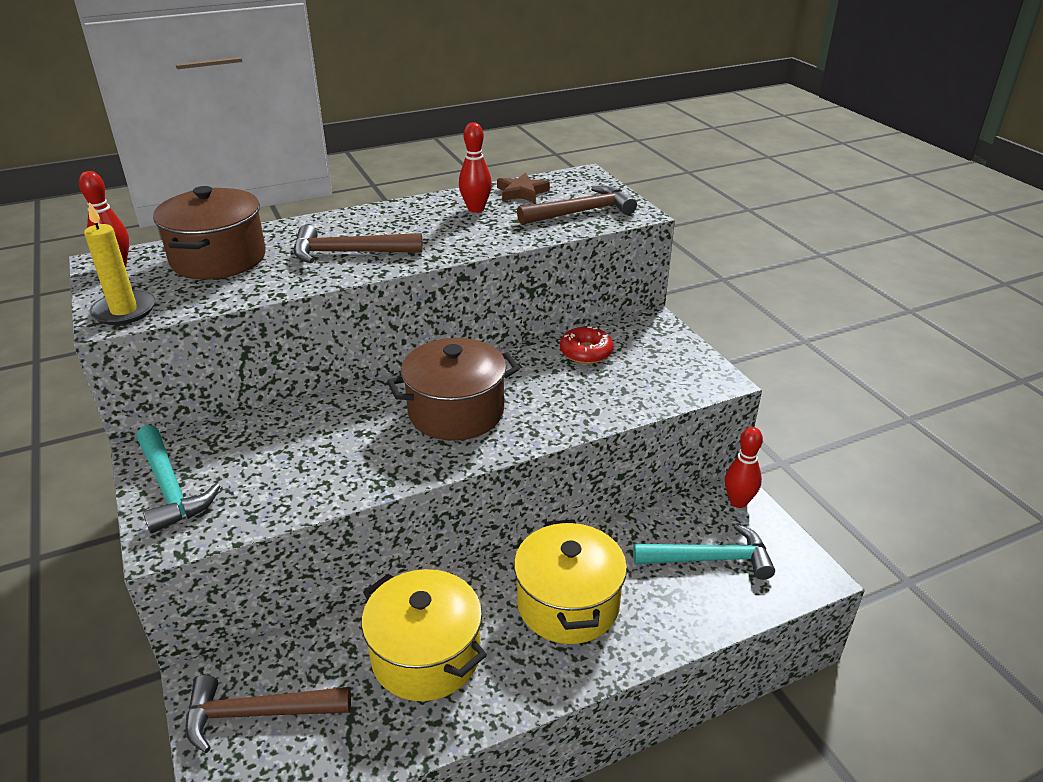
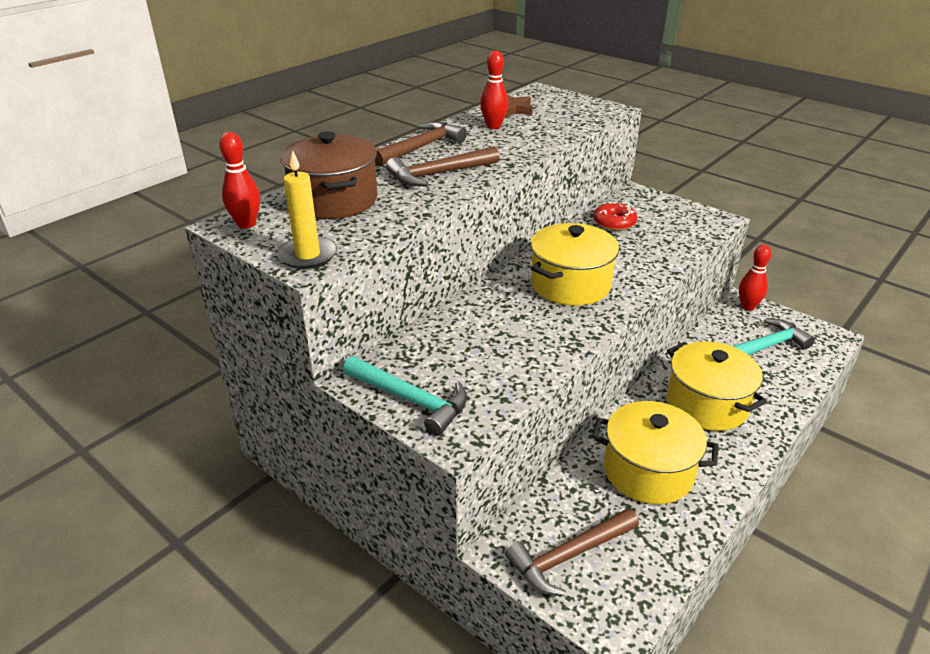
camera: 25 degrees left, 0 degrees up
brown pot [387,338,520,441] -> yellow pot [531,223,619,306]
brown hammer [517,186,637,225] -> brown hammer moved to [375,122,467,167]

